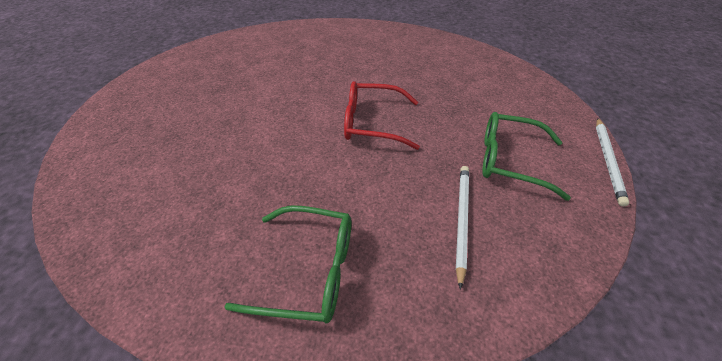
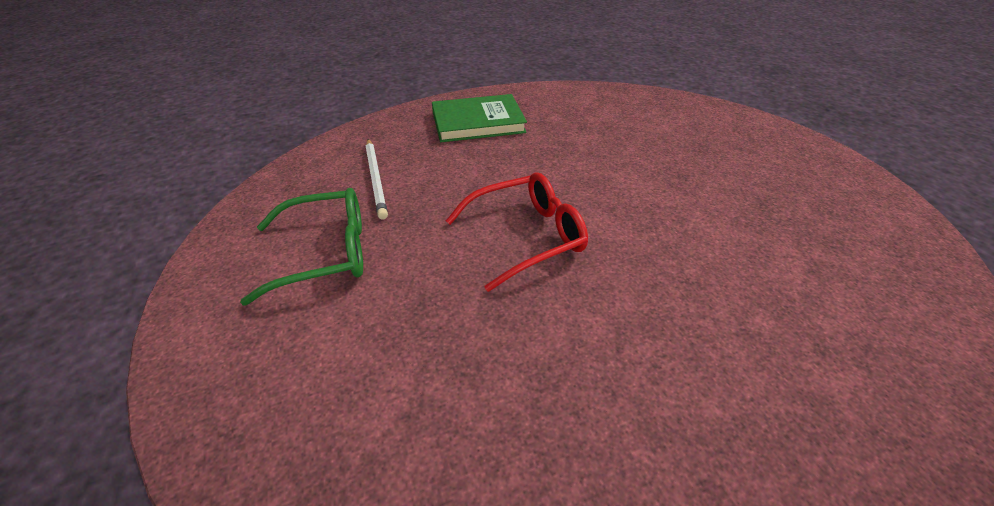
camera: 150 degrees right, 5 degrees down
green glasses [224,205,351,323] -> green book [432,94,527,142]
white pencil [596,118,630,206] -> none

